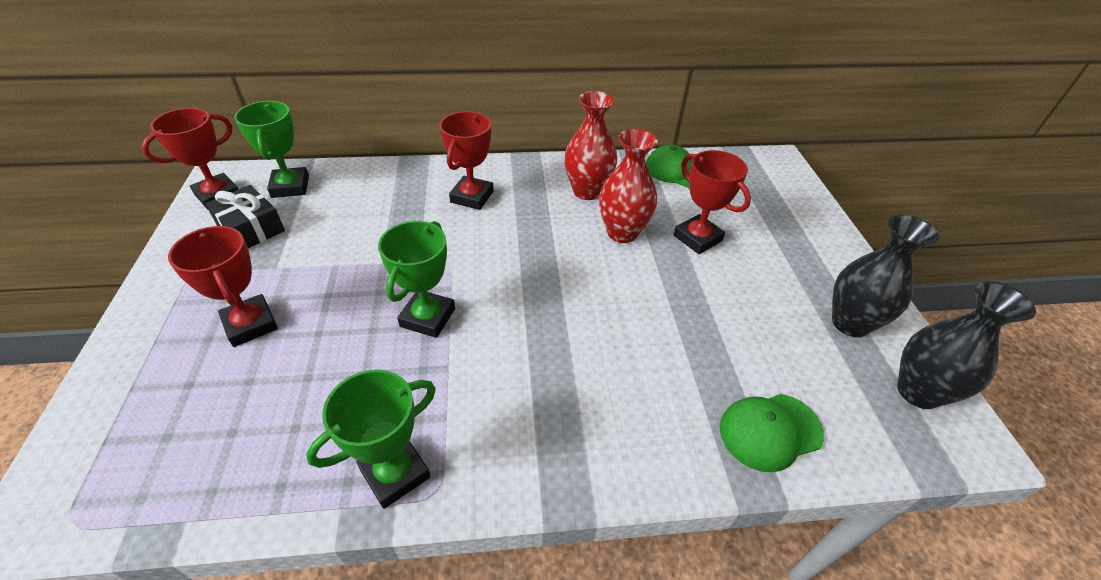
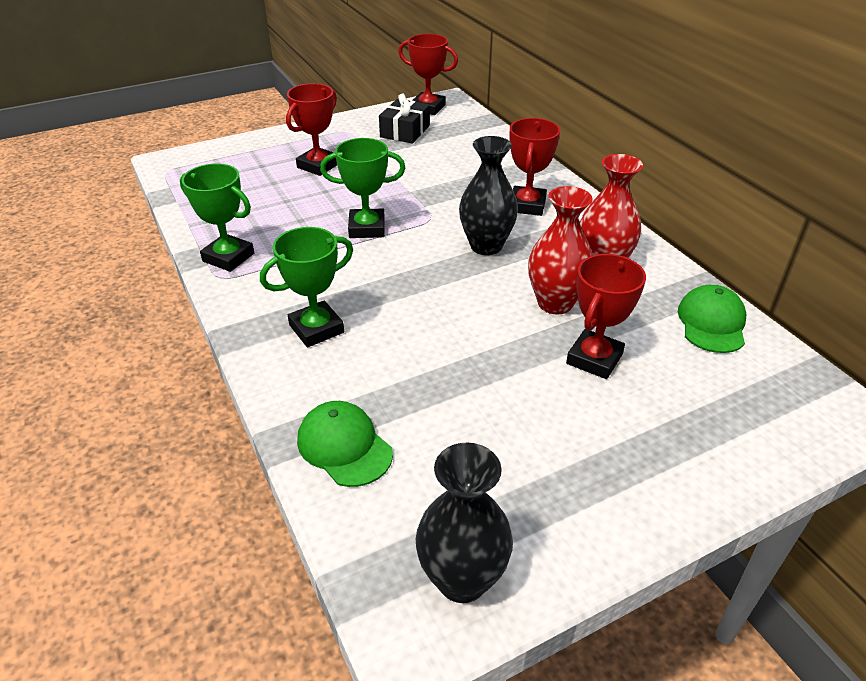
camera: 70 degrees right, 5 degrees down
green trophy [234,101,309,198] -> green trophy moved to [260,227,353,347]
red trophy [439,111,494,210] -> red trophy turned 75 degrees counterclockwise [509,118,560,216]
black vase [832,214,939,337] -> black vase moved to [459,136,518,255]

